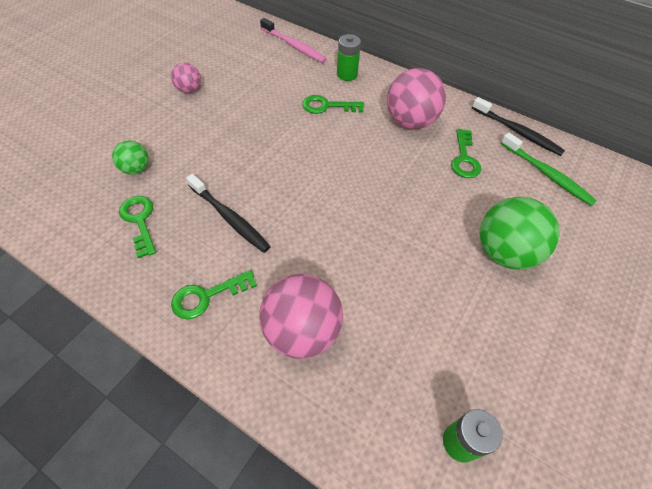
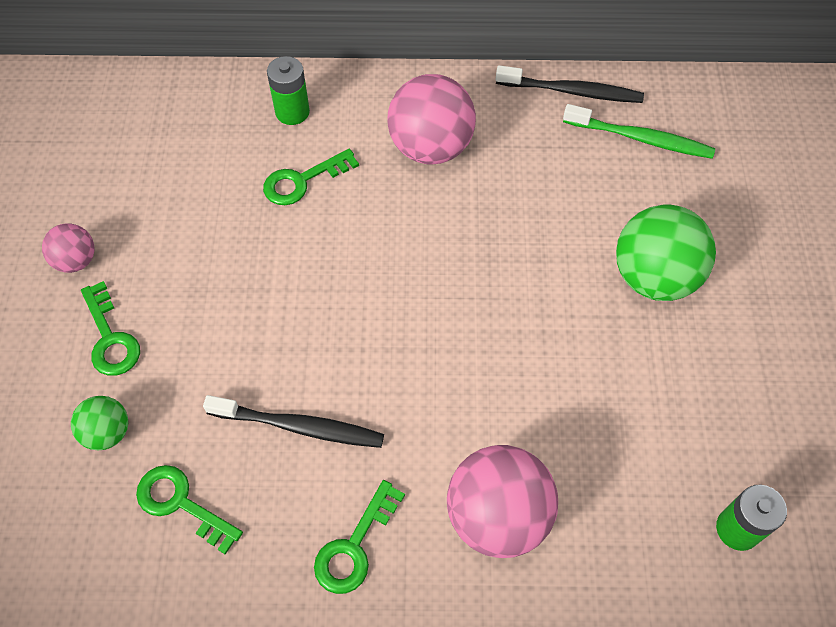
camera: 30 degrees left, 5 degrees up
pink toothbrush [260,18,327,63] -> none
green key [451,129,481,178] -> green key moved to [81,281,140,376]

